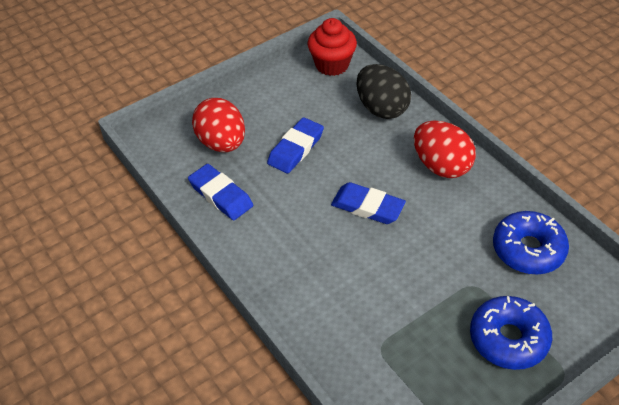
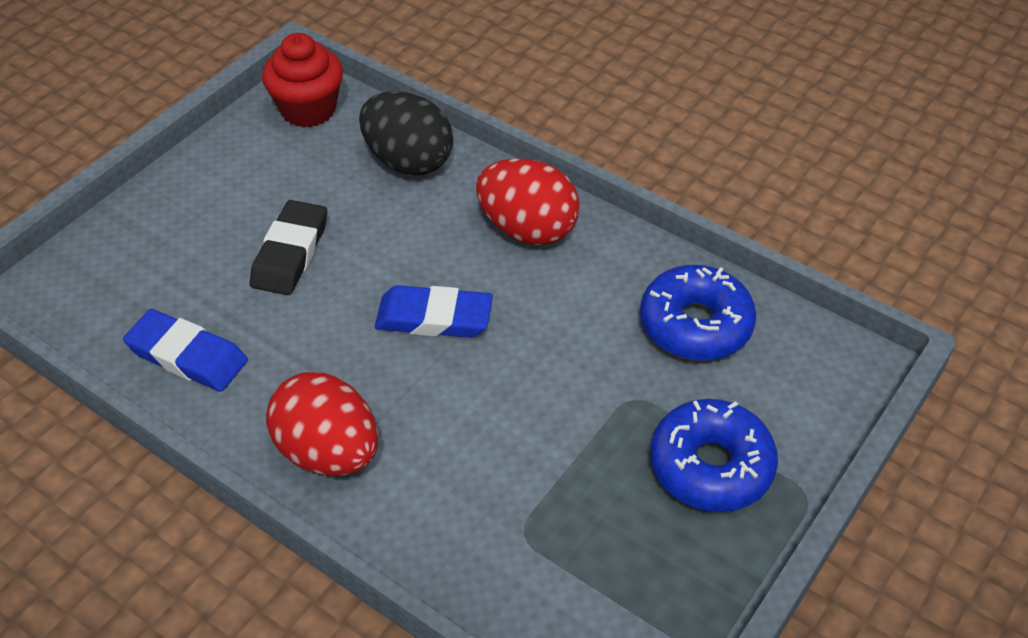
camera: 20 degrees left, 0 degrees up
red egg [192,98,245,152] -> red egg moved to [266,372,378,476]
blue eraser [267,117,324,174] -> black eraser [250,200,327,295]

